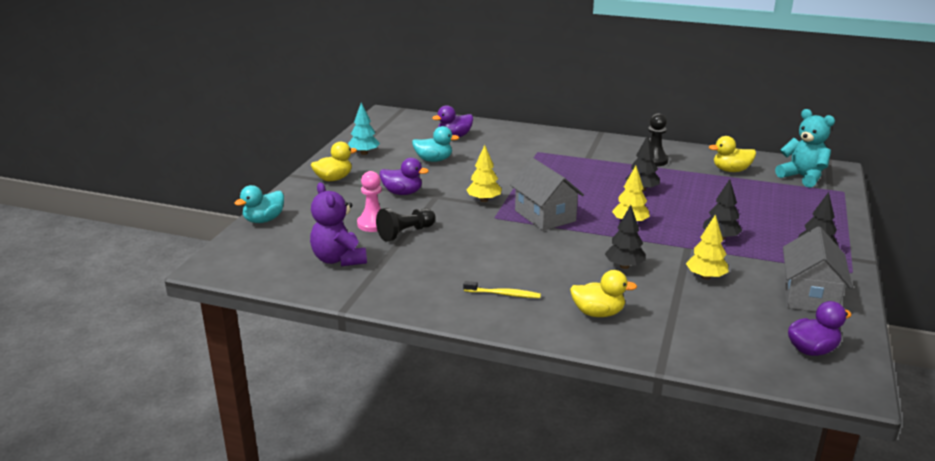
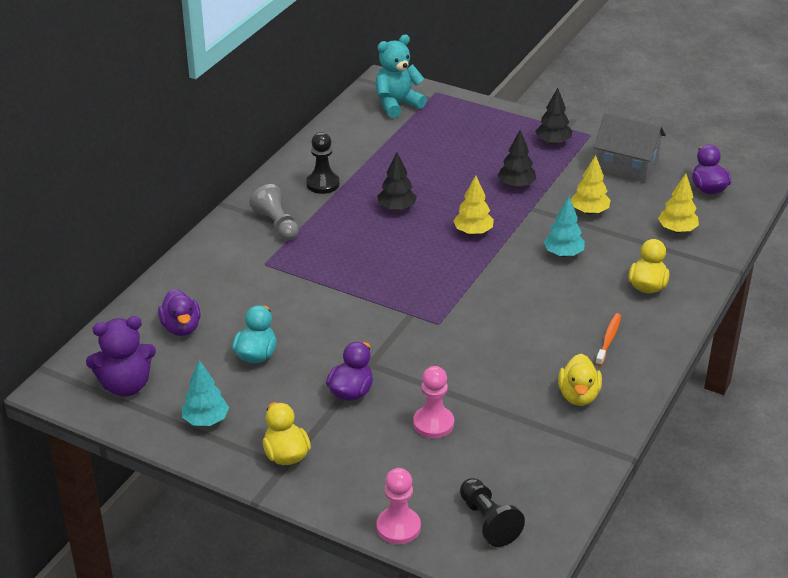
camera: 80 degrees left, 10 degrees up
turquoise duck [234,185,284,223] -> pink pawn [377,468,421,544]
purple teddy bear [310,182,367,266] -> purple teddy bear moved to [86,316,156,397]
black pawn [376,208,436,242] -> black pawn moved to [460,478,525,547]
yellow toothbrush [463,281,541,298] -> orange toothbrush [595,313,621,366]
yellow tree [466,145,502,202] -> yellow tree moved to [658,174,699,233]
grey house [510,158,584,231] -> none
black tree [605,205,646,269] -> turquoise tree [544,197,585,257]
yellow duck [709,136,756,172] -> yellow duck moved to [558,354,602,406]
none -> grey pawn [250,184,299,240]

